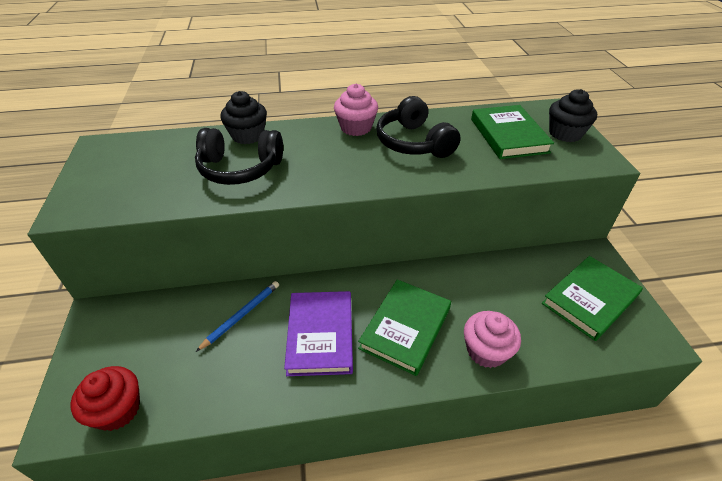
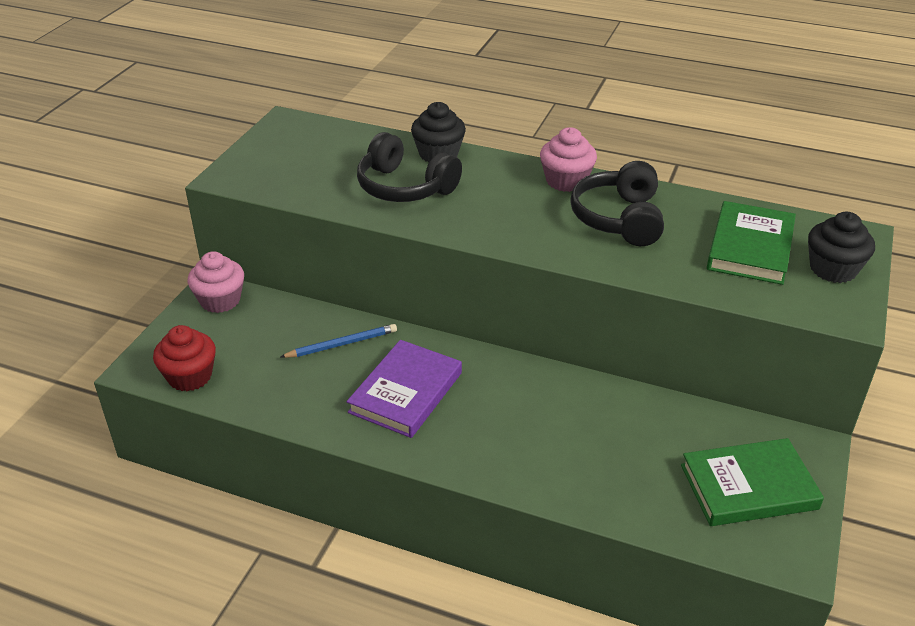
camera: 30 degrees right, 5 degrees down
green book [358,279,451,376] -> none
pink cupcake [464,311,521,368] -> pink cupcake moved to [188,251,244,313]

